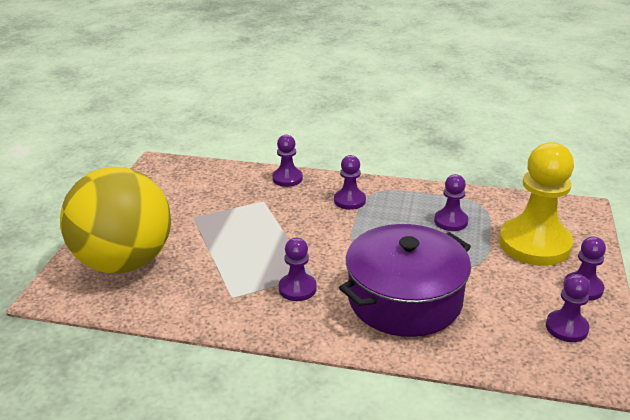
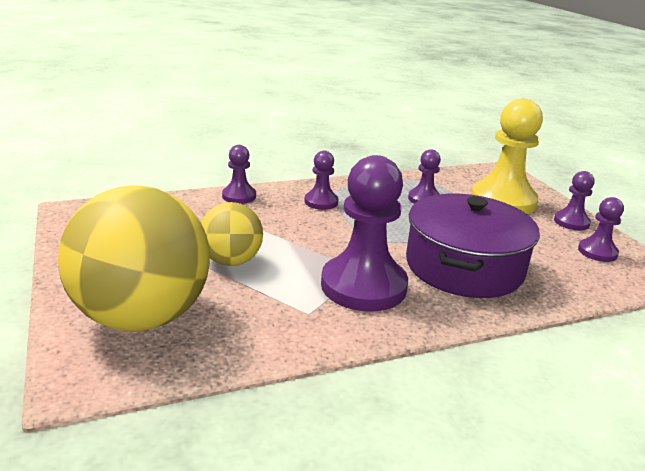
camera: 35 degrees left, 5 degrees down
purple pawn [279,238,316,301] -> purple pawn [321,155,408,312], size x2.00
none -> yellow ball [201,202,263,266]

